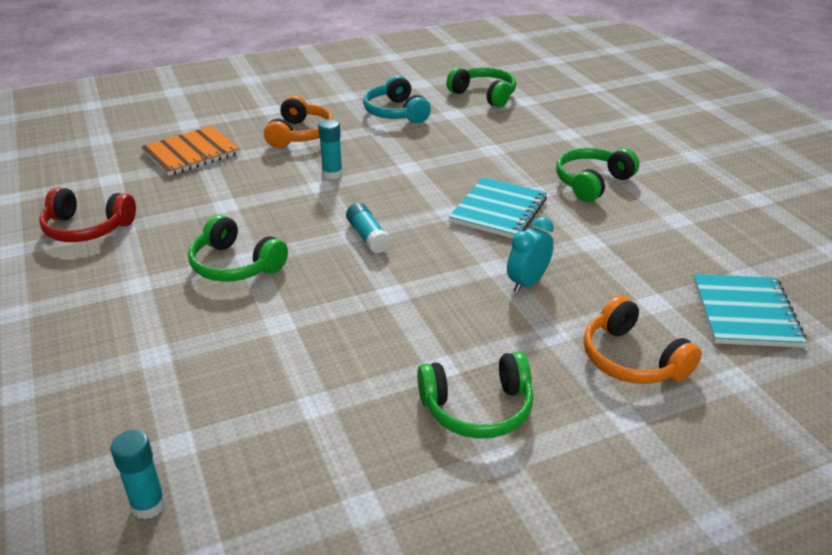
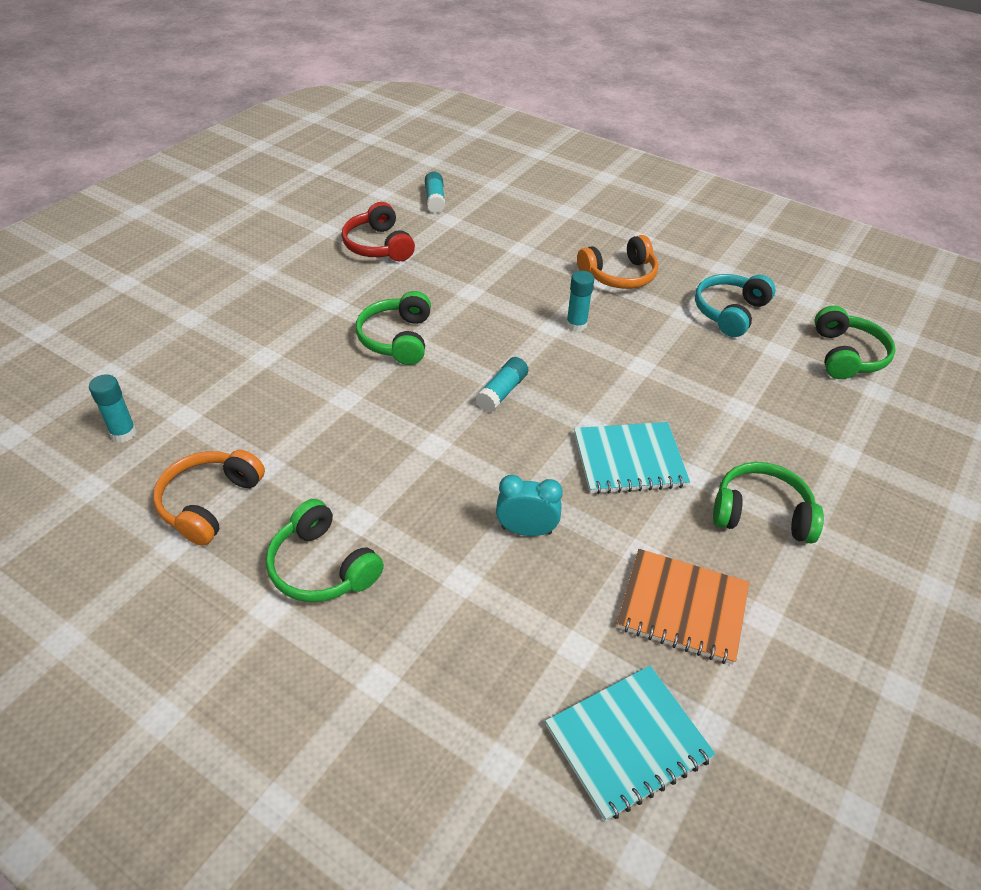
camera: 55 degrees right, 10 degrees up
orange notebook [141,126,240,176] -> orange notebook moved to [617,549,749,665]
orange headphones [584,296,702,384] -> orange headphones moved to [153,450,265,546]
none -> turquoise glue stick [425,171,445,213]

